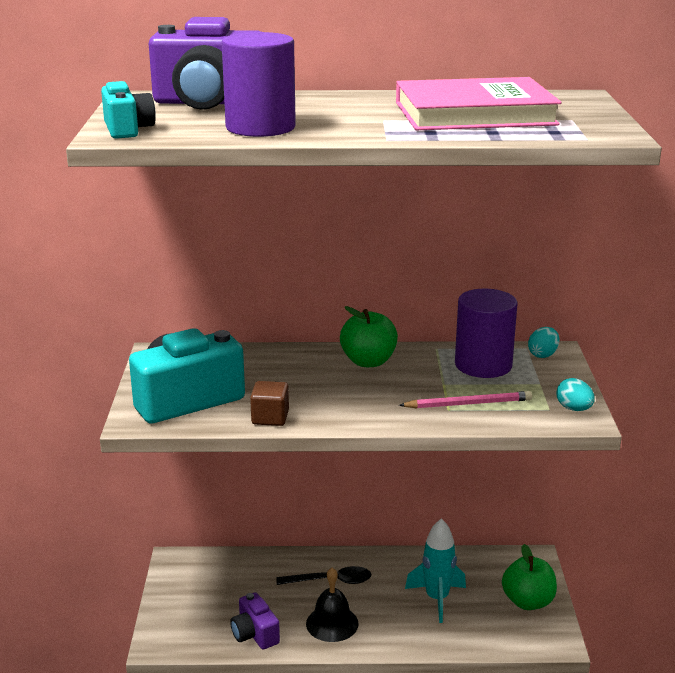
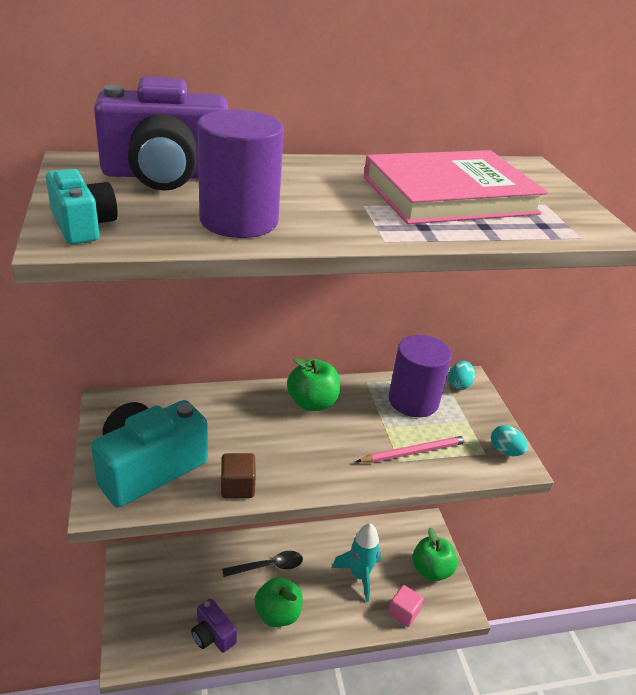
camera: 15 degrees left, 10 degrees up
black bell [306,568,359,642] -> green apple [255,577,303,627]
none -> pink cube [388,585,424,627]

